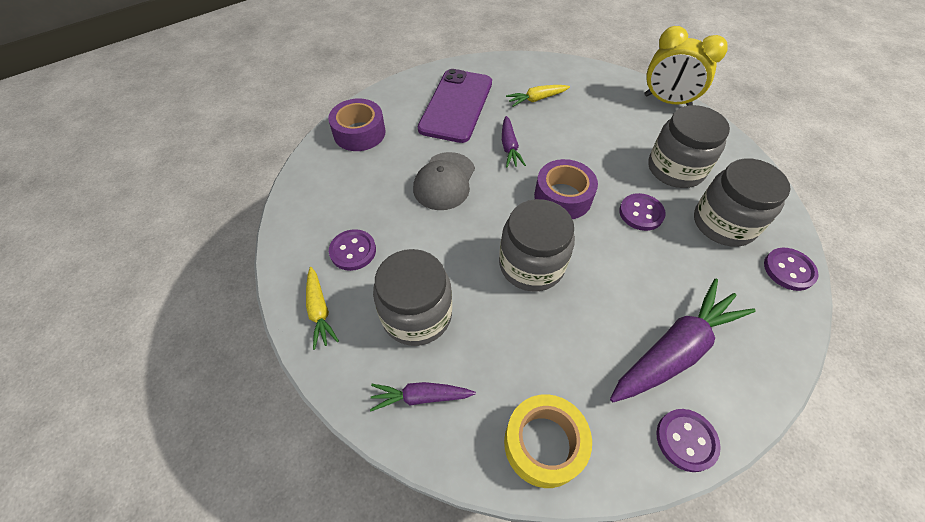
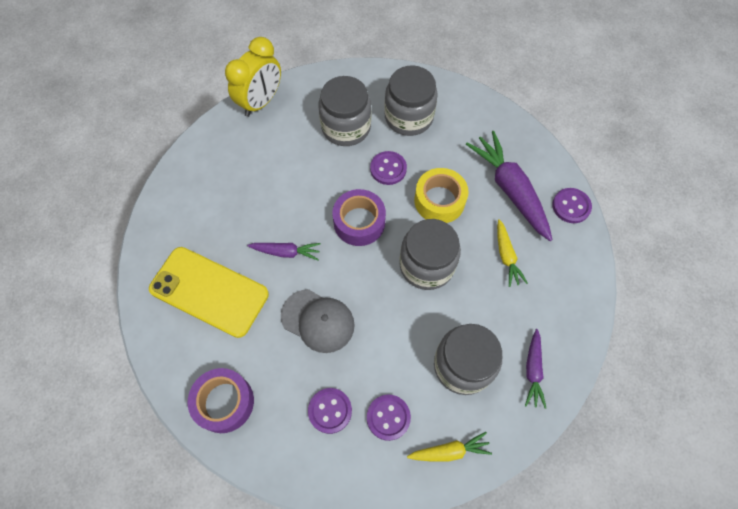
camera: 80 degrees left, 10 degrees up
purple phone [418,69,492,143] -> yellow phone [149,247,269,338]
yellow tape [504,394,592,488] -> yellow tape moved to [414,168,469,223]
yellow carrot [506,85,570,107] -> yellow carrot moved to [497,219,528,287]
purple button [764,248,819,291] -> purple button moved to [308,388,352,434]

